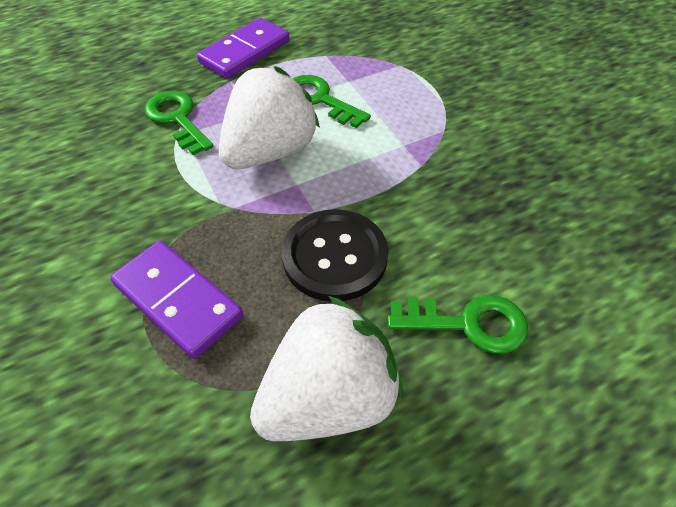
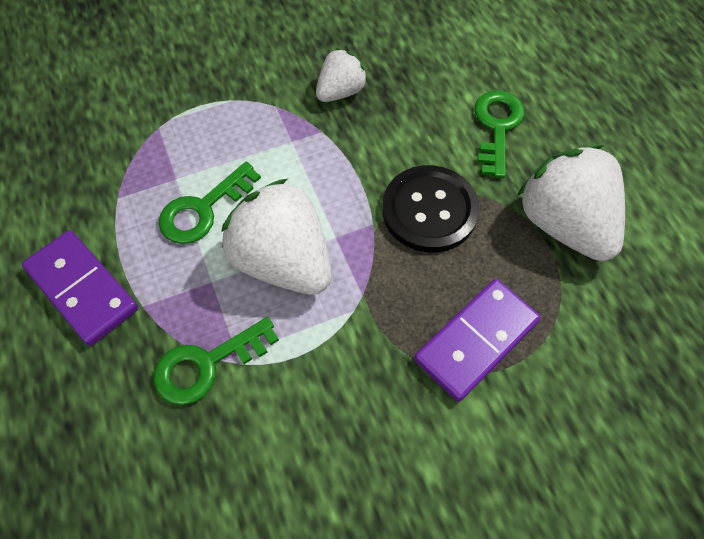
camera: 85 degrees left, 10 degrees up
none -> white strawberry [316,48,368,102]

